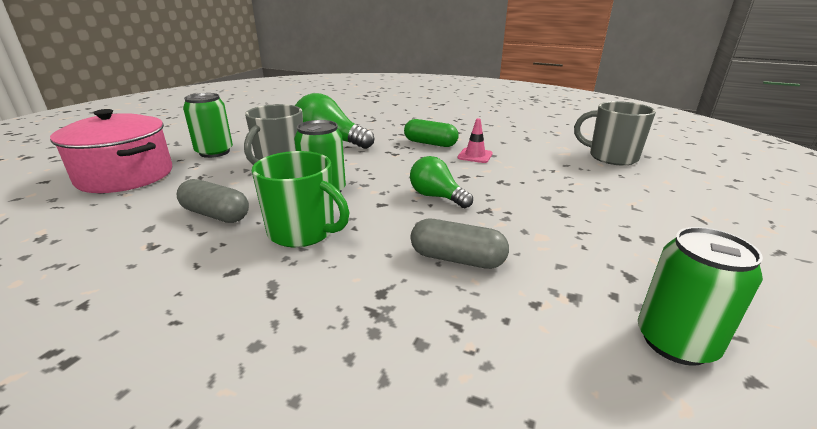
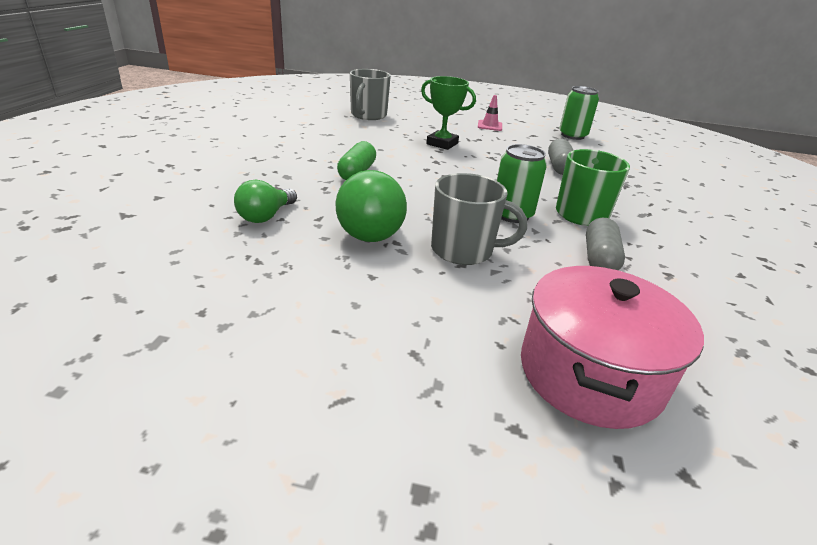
camera: 105 degrees left, 5 degrees up
green can [183,93,233,158] -> none
green light bulb [410,156,473,208] -> green light bulb moved to [234,180,297,223]
pink traffic cone [457,118,493,163] -> pink traffic cone moved to [478,95,502,131]
none -> green trophy [421,76,476,150]

